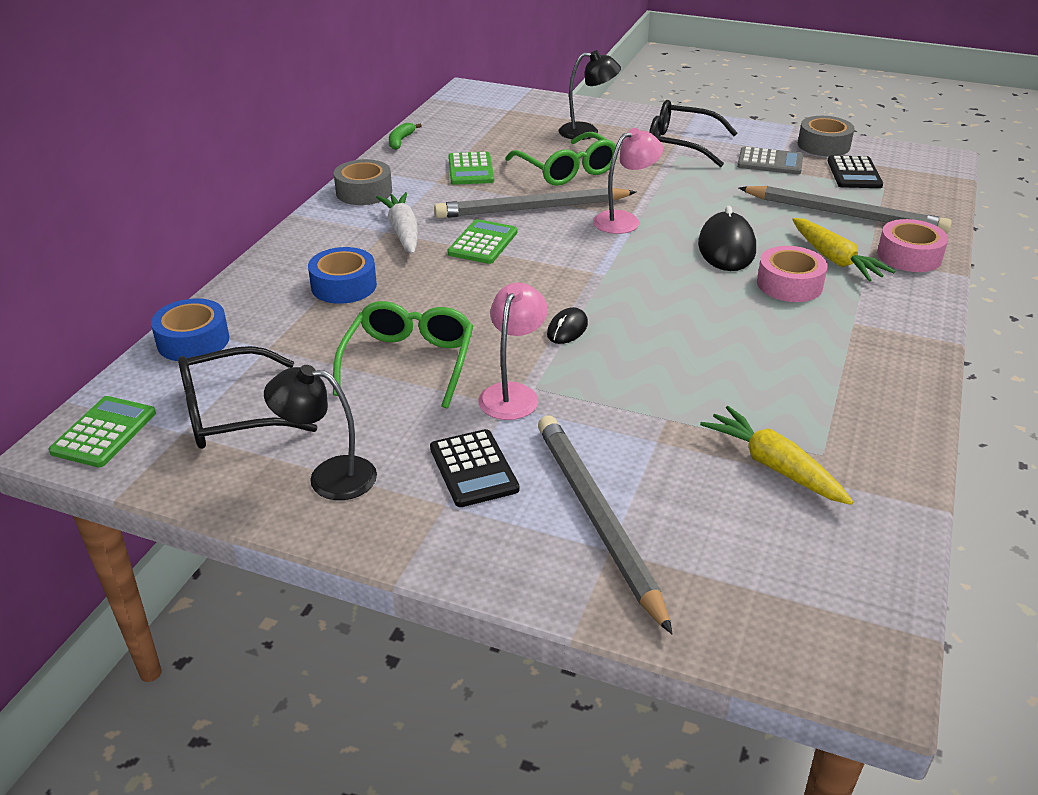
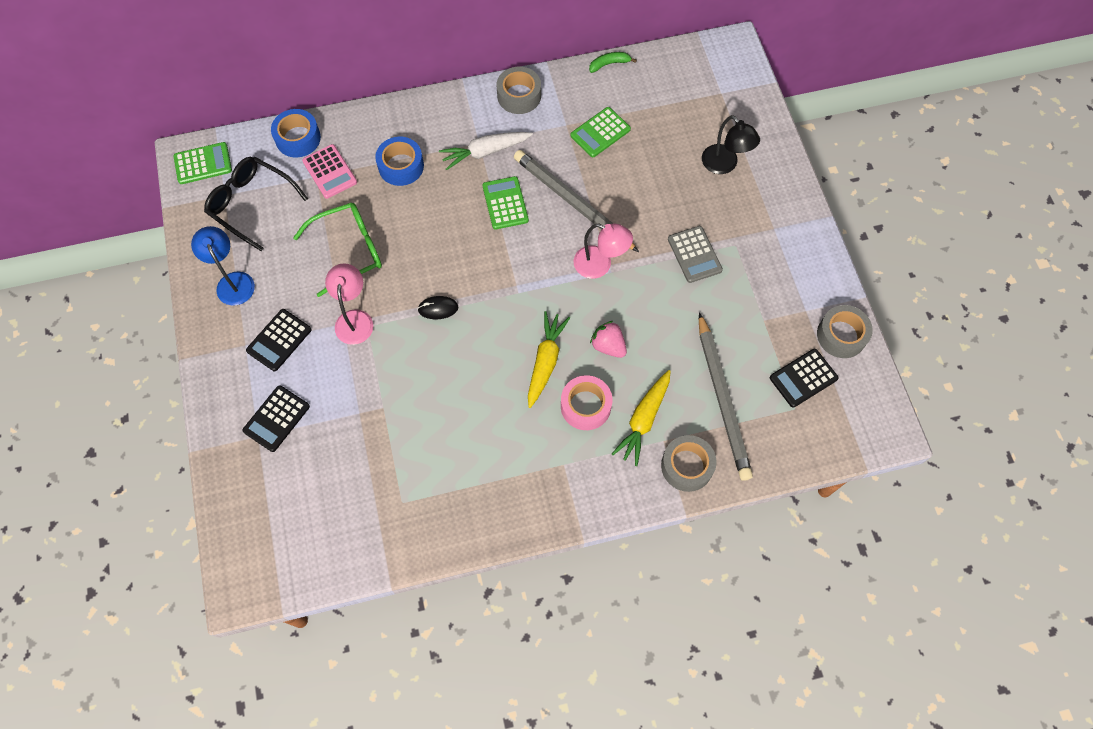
camera: 55 degrees right, 30 degrees up
black lamp [264,365,377,500] -> blue lamp [191,226,255,306]
white carrot [376,192,418,254] -> white carrot turned 150 degrees counterclockwise [439,132,533,170]
green calculator [448,219,517,264] -> green calculator turned 90 degrees counterclockwise [482,176,529,230]
pink lamp [478,283,548,420] -> pink lamp turned 75 degrees counterclockwise [325,263,373,345]
green glasses [505,132,618,186] -> none
grey pencil [538,416,672,634] -> black calculator [242,385,310,452]
black glasses [649,100,737,167] -> none
black mouse [698,206,756,271] -> pink strawberry [590,321,627,358]
yellow carrot [700,406,853,505] -> yellow carrot moved to [528,311,570,408]
grey calculator [737,146,803,174] -> grey calculator moved to [668,226,723,283]
pink tape [877,219,948,272] -> grey tape [661,435,716,492]
none -> pink calculator [302,144,357,199]

